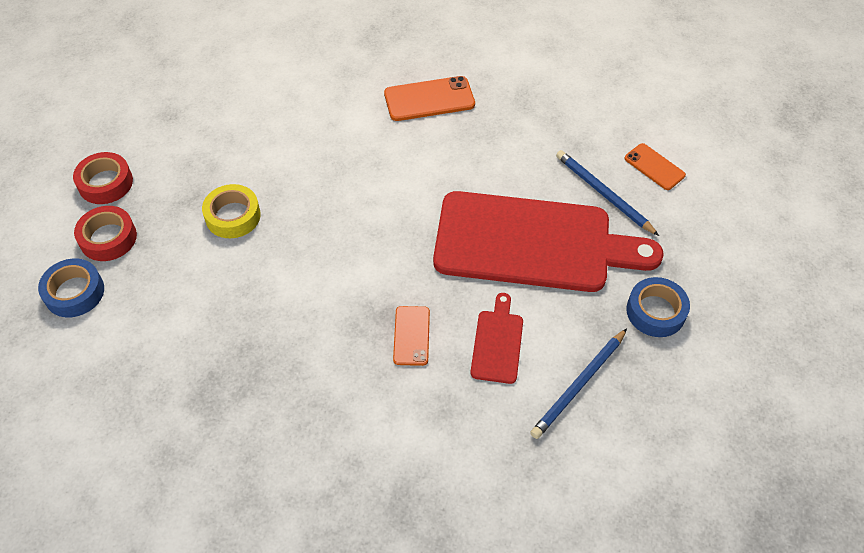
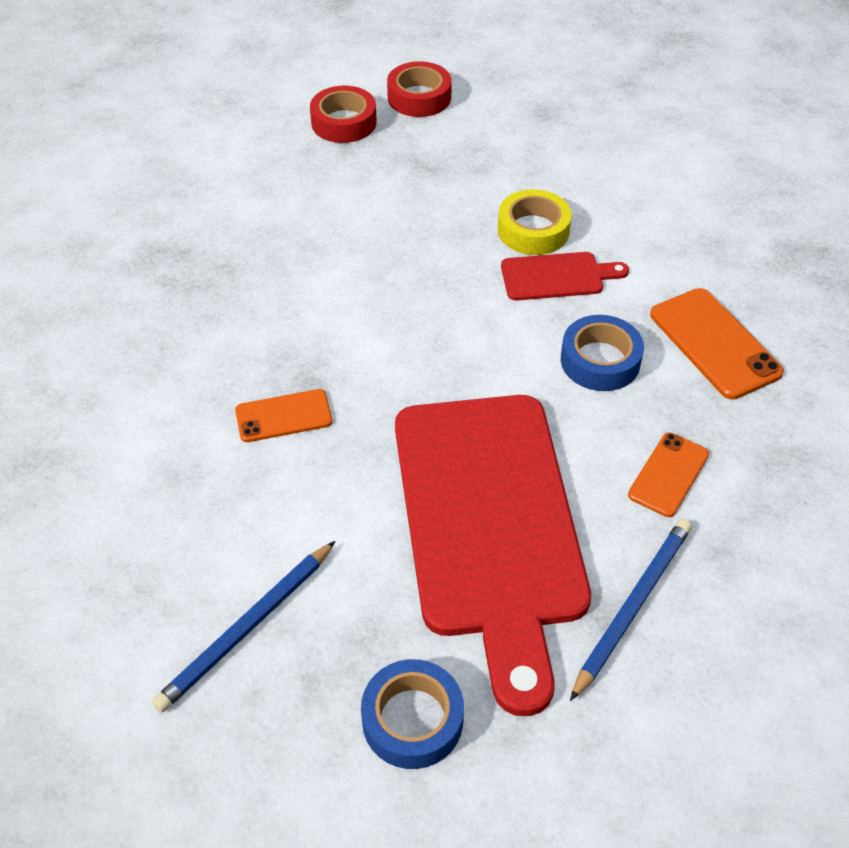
camera: 75 degrees right, 5 degrees down
blue tape [38,258,104,317] -> blue tape moved to [561,315,644,391]
yellow tape [202,184,261,238] -> yellow tape moved to [498,189,572,255]
red cutting board [470,293,523,384] -> red cutting board moved to [501,252,629,301]
blue pencil [530,328,627,439] -> blue pencil turned 75 degrees counterclockwise [152,541,335,712]
orange phone [624,143,686,190] -> orange phone moved to [628,432,709,517]

